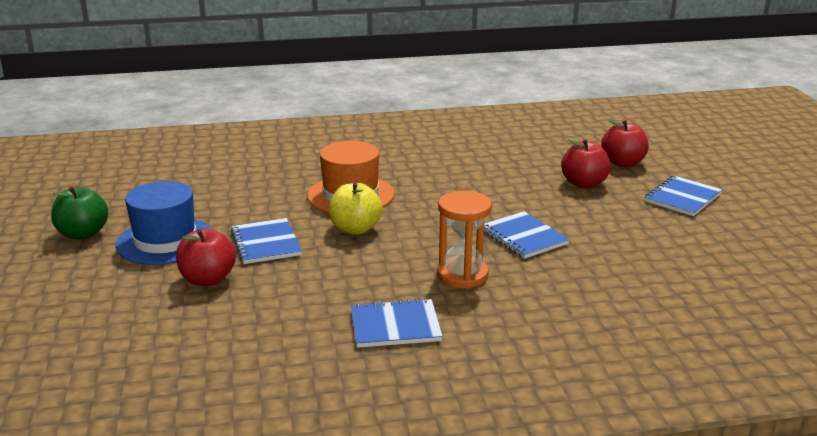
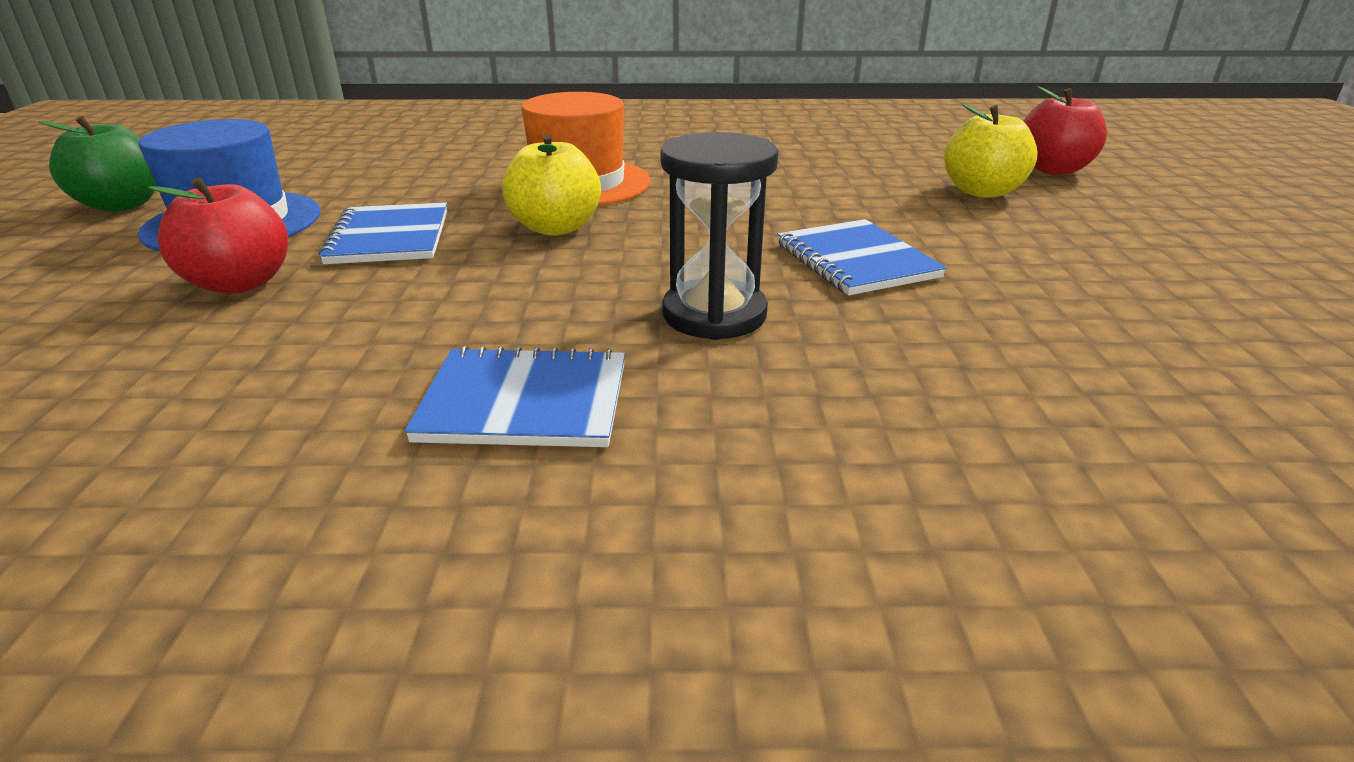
camera: 10 degrees right, 5 degrees up
orange hourglass [437,191,492,288] -> black hourglass [660,132,778,340]
red apple [561,139,611,188] -> yellow apple [944,104,1038,198]
blue notebook [645,176,722,216] -> none

